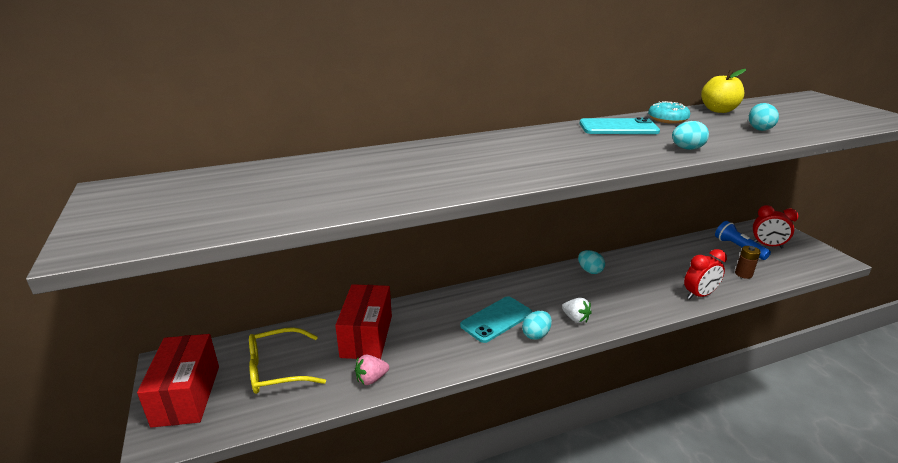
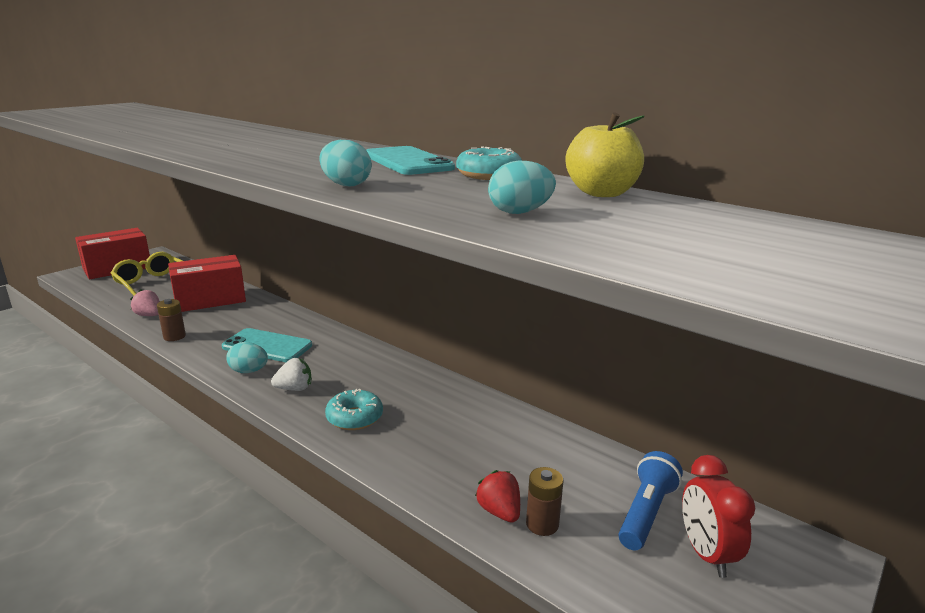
camera: 60 degrees right, 5 degrees down
white strawberry [562,298,592,323] -> white strawberry turned 120 degrees counterclockwise [271,358,311,391]
turquoise egg [578,250,605,274] -> none
red clock [684,249,727,299] -> none
none -> brown battery [157,299,186,341]
none -> turquoise donut [325,389,383,430]
none -> red strawberry [475,470,520,523]

